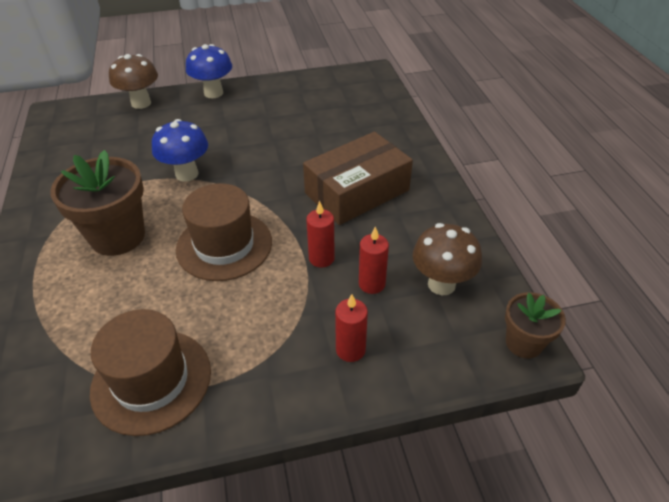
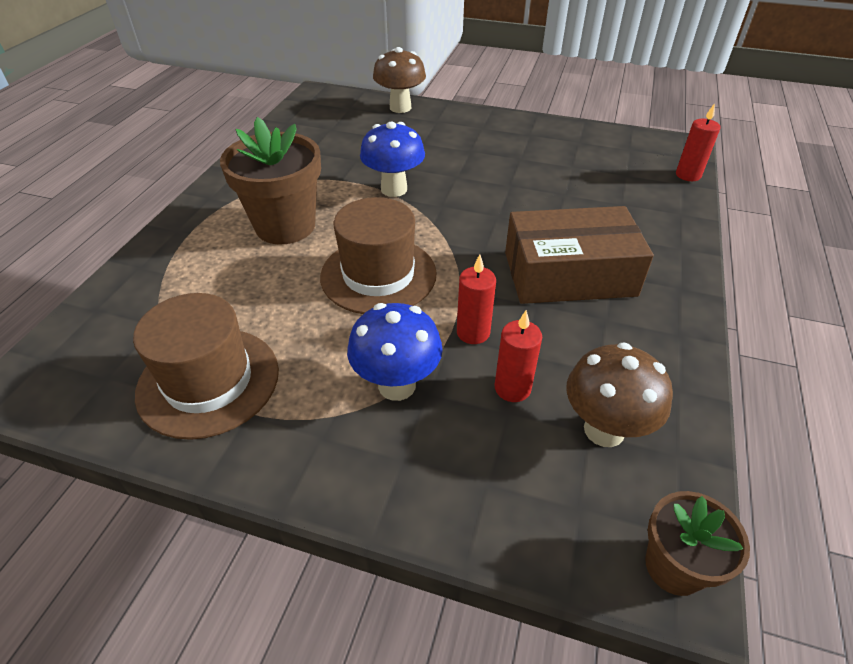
camera: 30 degrees right, 0 degrees up
blue mushroom [186,44,232,98] -> blue mushroom moved to [347,303,443,401]
red candle [335,294,368,362] -> red candle moved to [676,103,721,181]

